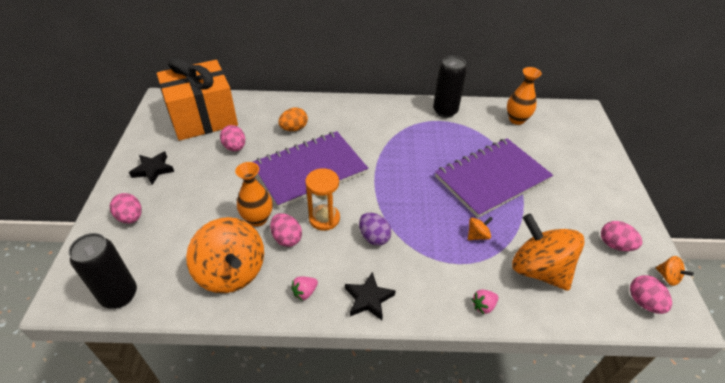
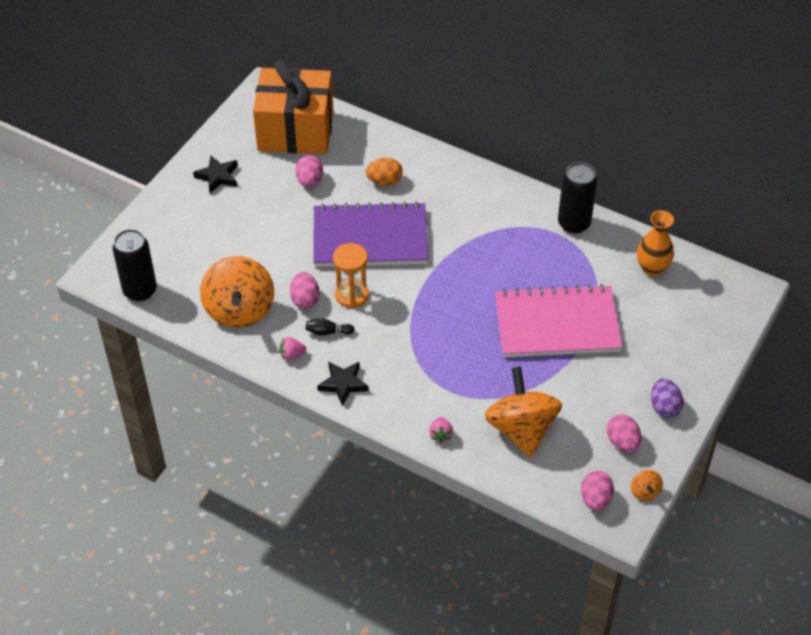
camera: 30 degrees right, 5 degrees up
pink egg [110,193,142,223] -> none
orange vase [235,162,273,227] -> none
purple egg [359,213,392,246] -> purple egg moved to [651,378,684,418]
purple notebook [435,138,553,218] -> pink notebook [495,284,623,357]
orange spinning top [468,217,493,240] -> none
pink strawberry [472,289,498,314] -> pink strawberry turned 90 degrees counterclockwise [429,417,453,443]
none -> black bowling pin [306,318,355,336]

